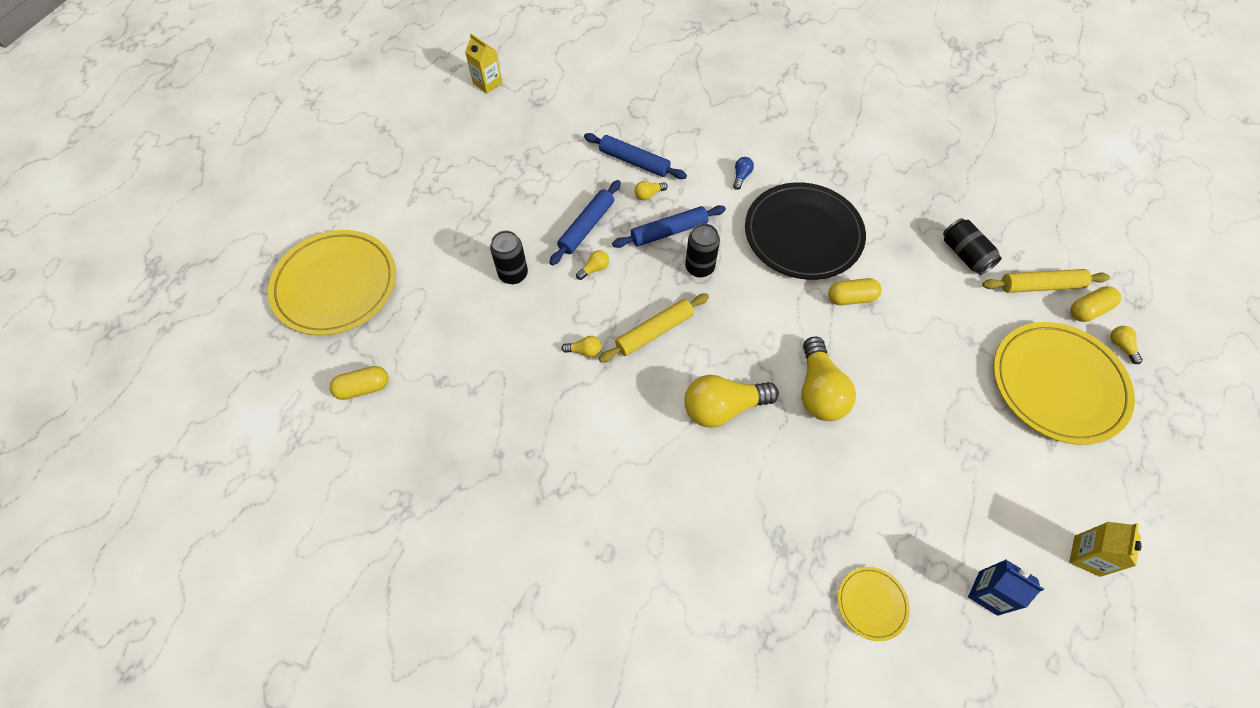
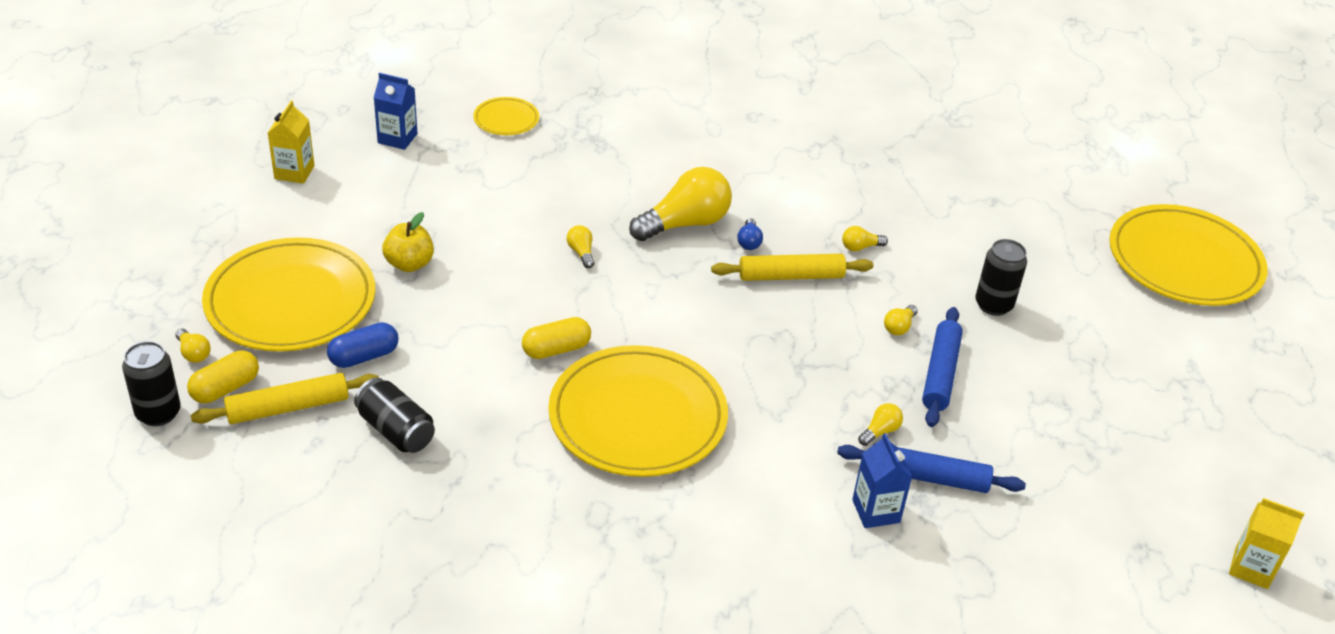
camera: 160 degrees right, 20 degrees down
yellow capsule [330,366,388,400] -> none
yellow rolling pin [598,293,709,362] -> yellow rolling pin turned 45 degrees clockwise [711,254,873,281]
blue rolling pin [612,205,726,248] -> none
black can [685,224,720,278] -> black can moved to [122,341,181,426]
blue light bulb [733,157,754,190] -> blue light bulb moved to [737,218,763,250]
black plate [745,182,866,280] -> yellow plate [548,345,728,477]
yellow light bulb [801,337,856,421] -> yellow light bulb [567,225,594,268], size x0.43
none -> blue capsule [327,322,398,368]
none -> yellow apple [382,212,434,272]
none -> blue carton [852,433,912,528]

